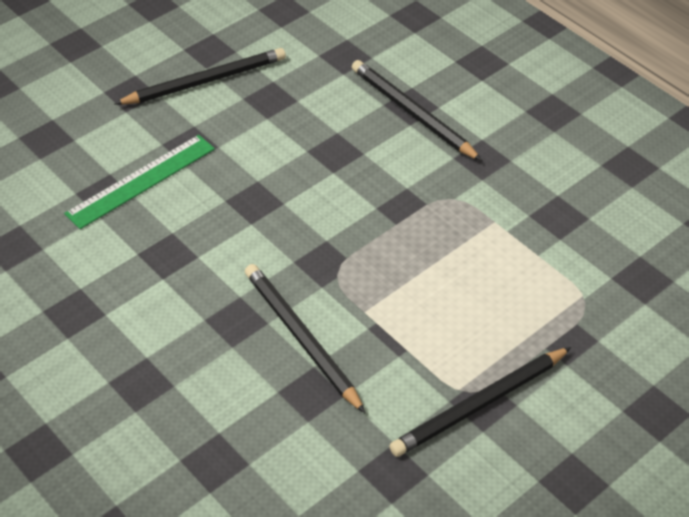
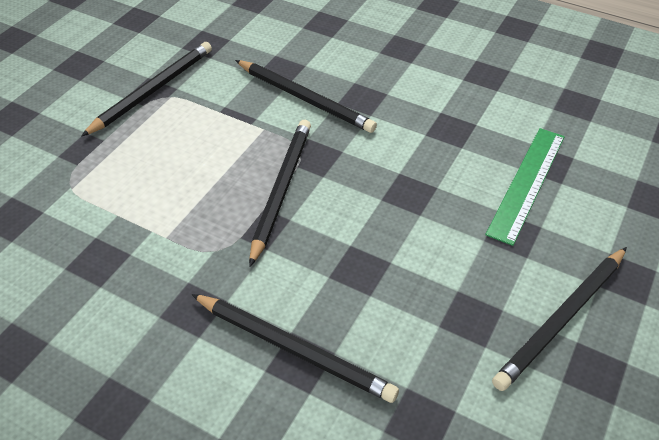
camera: 160 degrees right, 0 degrees up
none -> black pencil [249,120,311,267]

